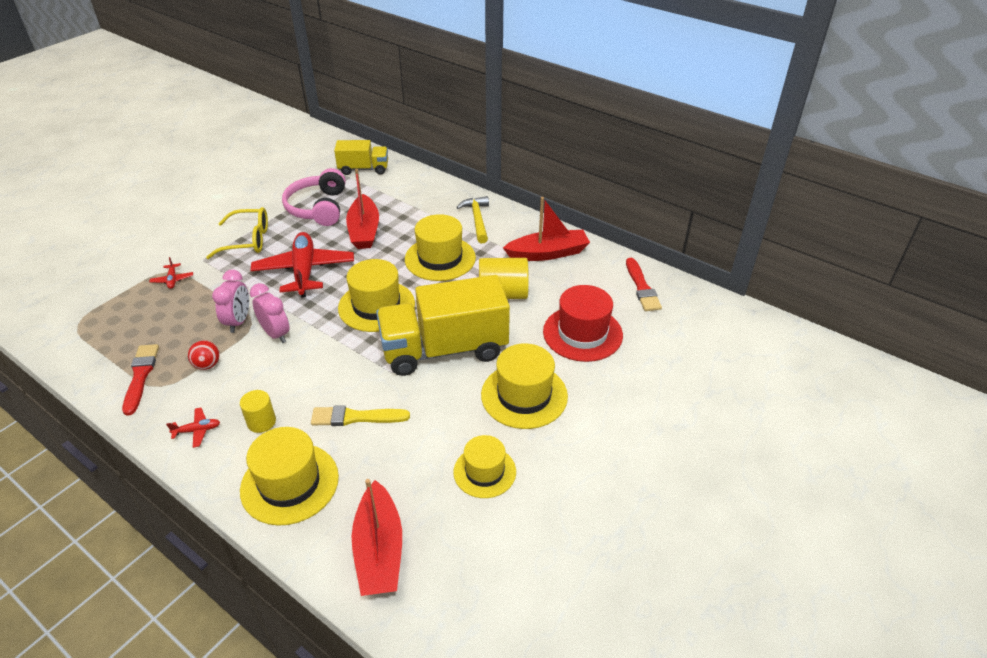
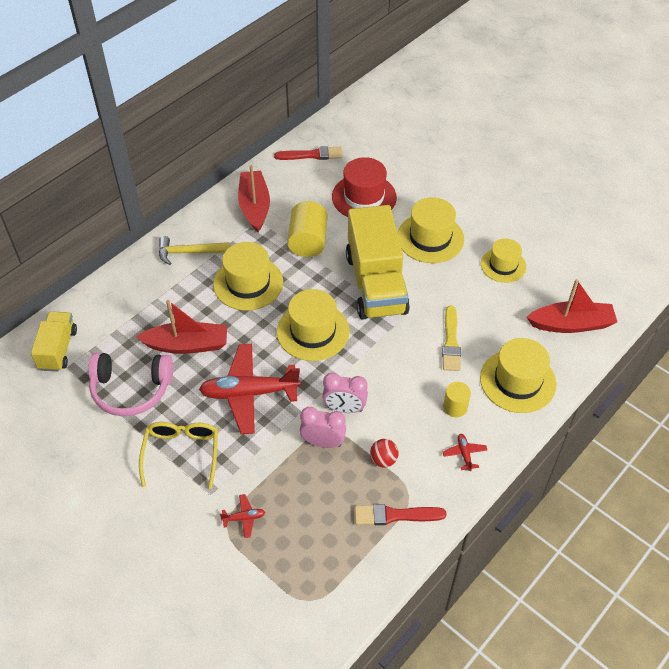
camera: 85 degrees left, 10 degrees up
pink clock [250,283,290,343] -> pink clock turned 135 degrees counterclockwise [322,373,368,413]

